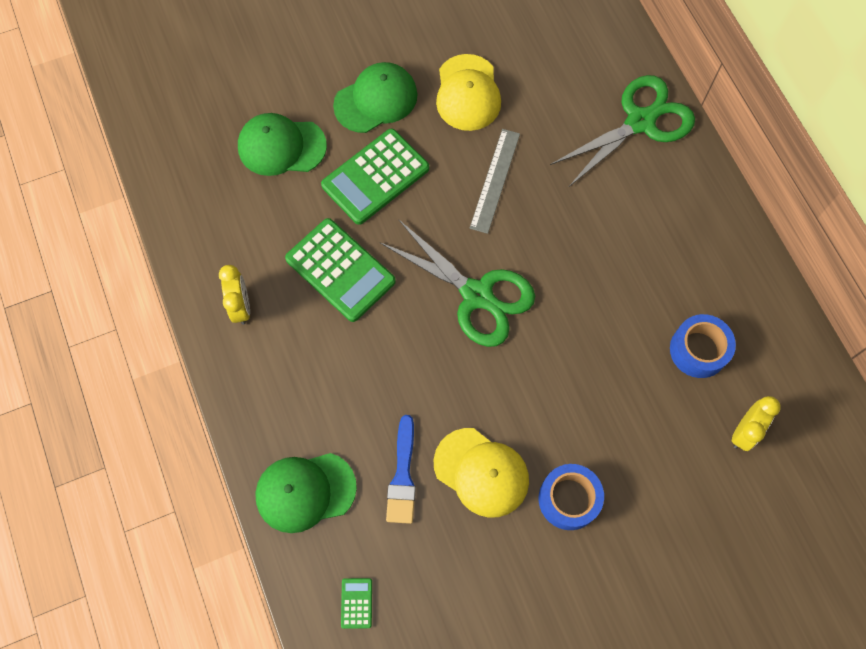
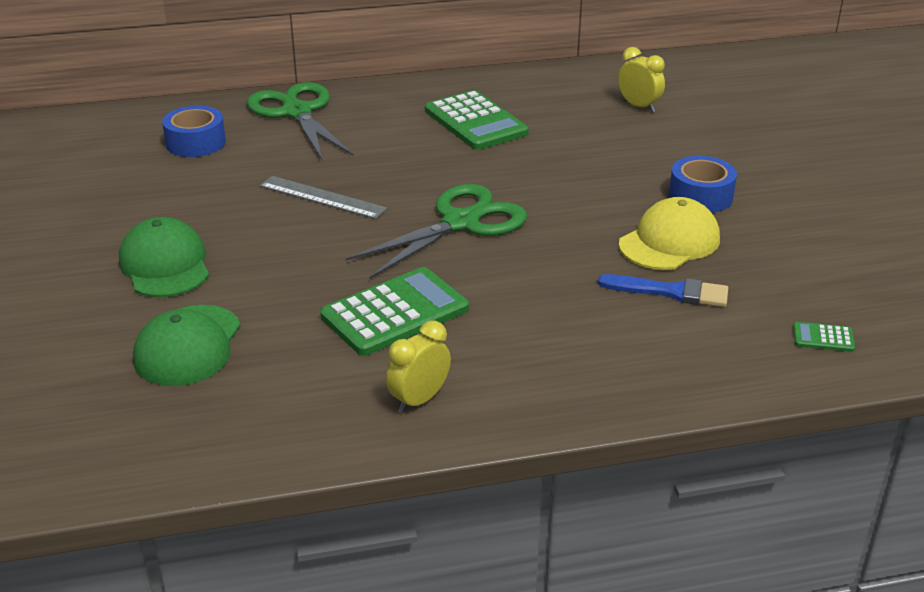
camera: 80 degrees left, 35 degrees down
yellow clock [219,265,250,325] -> yellow clock turned 45 degrees counterclockwise [386,320,451,413]
green cap [255,453,357,533] -> none
green calculator [321,128,429,225] -> green calculator moved to [425,90,529,150]
yellow cap [436,54,501,131] -> none
blue tape [670,314,736,378] -> blue tape moved to [162,106,226,157]

